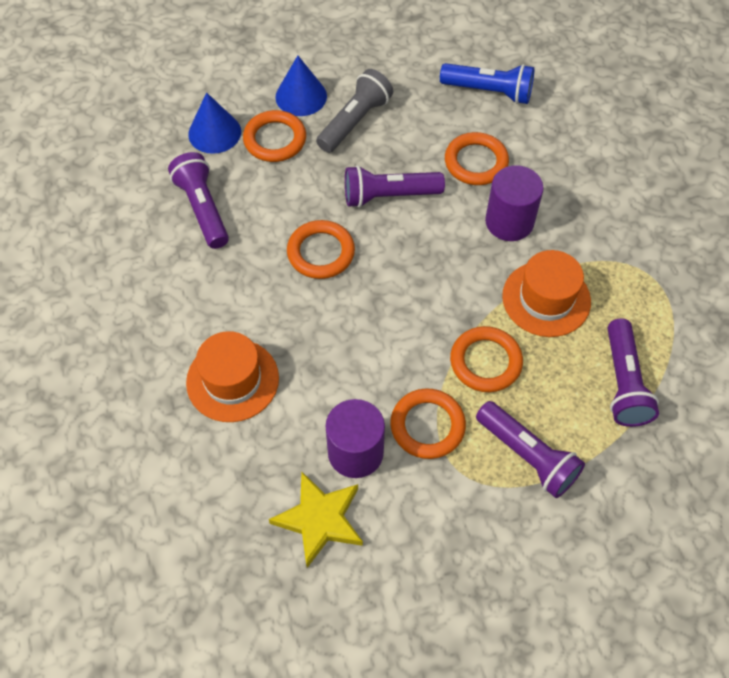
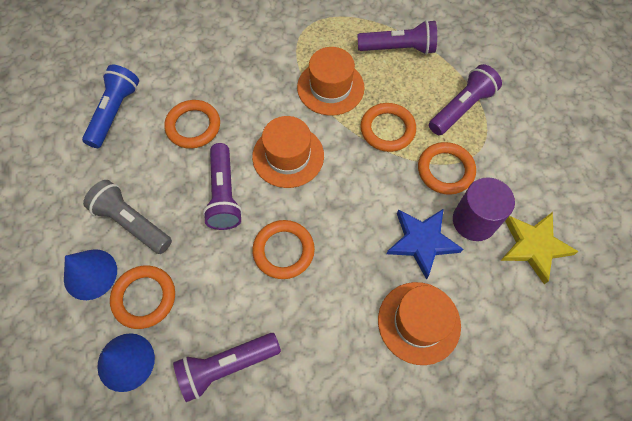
camera: 90 degrees left, 5 degrees up
purple cylinder [485,165,544,241] -> none
none -> orange hat [252,116,324,188]
none -> blue star [387,209,463,280]

